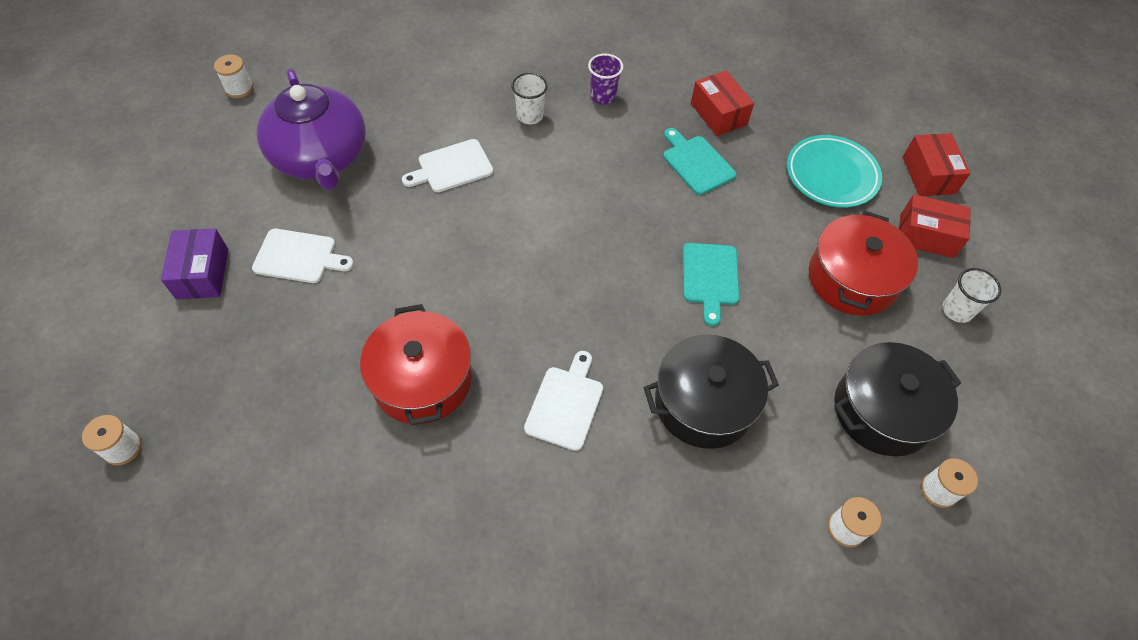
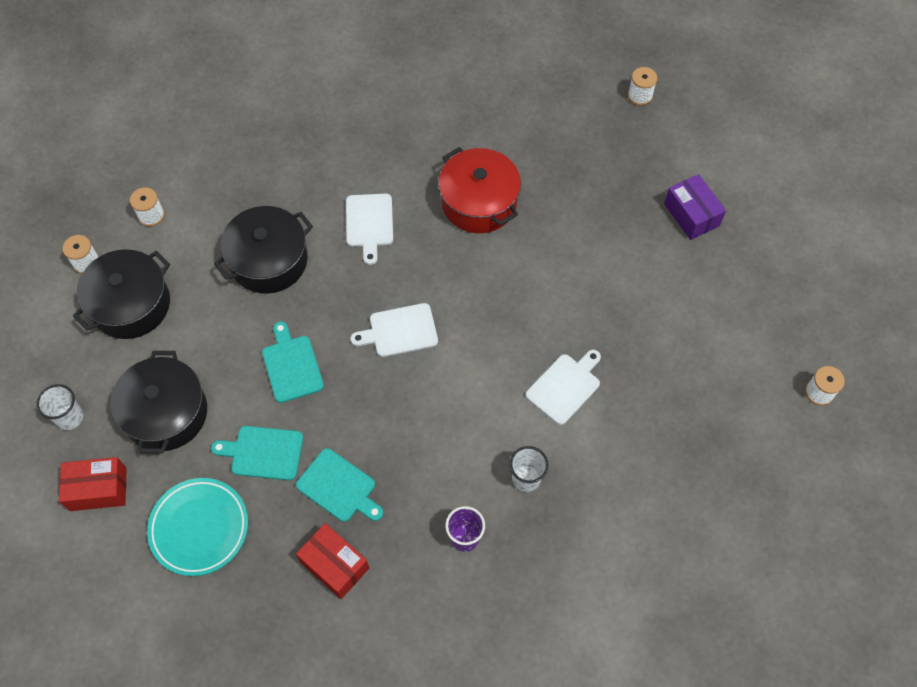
camera: 160 degrees right, 5 degrees up
white cutting board [252,229,354,283] -> white cutting board moved to [351,303,438,357]
purple teapot [256,68,366,190] -> none
red pot [809,211,918,316] -> black pot [110,351,207,453]
red box [903,133,971,196] -> none
none -> turquoise cutting board [211,426,303,481]

